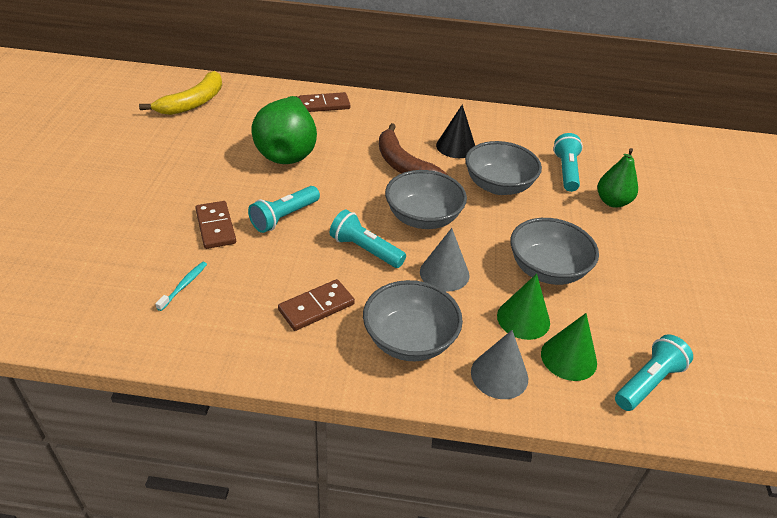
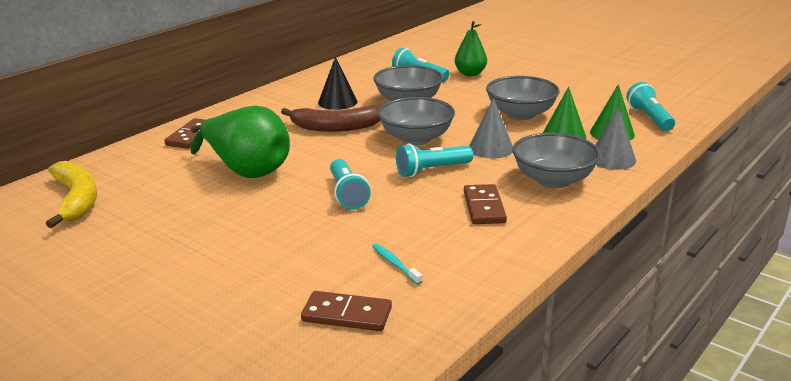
camera: 55 degrees left, 15 degrees down
brown domino [195,201,236,249] -> brown domino moved to [301,291,392,331]

